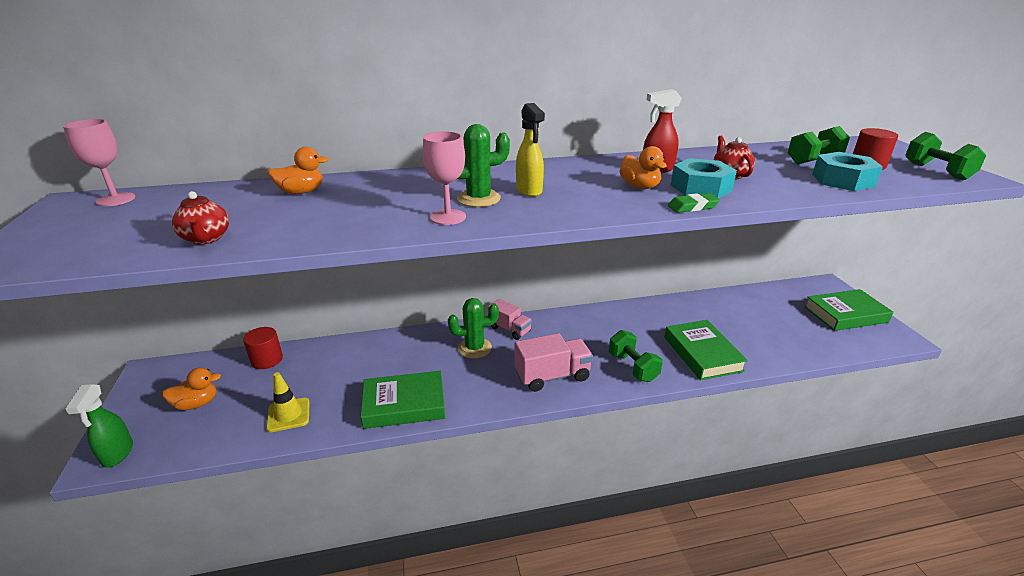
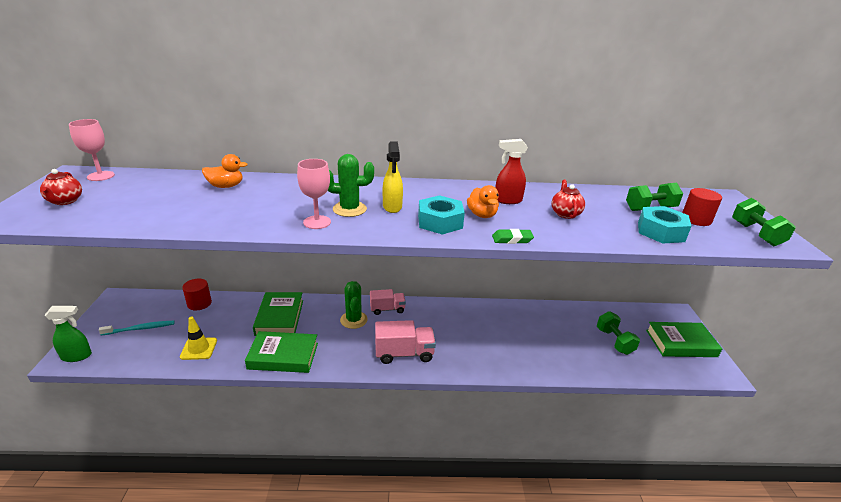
camera: 10 degrees right, 0 degrees up
green spray bottle [65,384,133,467] -> green spray bottle turned 105 degrees counterclockwise [45,306,92,362]
orange duck [162,367,221,410] -> turquoise toothbrush [99,321,174,335]
red teapot [172,191,229,245] -> red teapot moved to [40,169,82,205]
green cactus [448,298,499,359] -> green cactus turned 75 degrees clockwise [340,281,368,329]
pink truck [488,299,532,340] -> pink truck turned 60 degrees counterclockwise [370,289,406,315]
green dumbbell [609,330,663,382] -> green dumbbell moved to [597,311,640,355]
green book [664,320,748,380] -> green book moved to [253,292,303,336]
turquoise nut [671,158,737,198] -> turquoise nut moved to [418,195,465,234]

